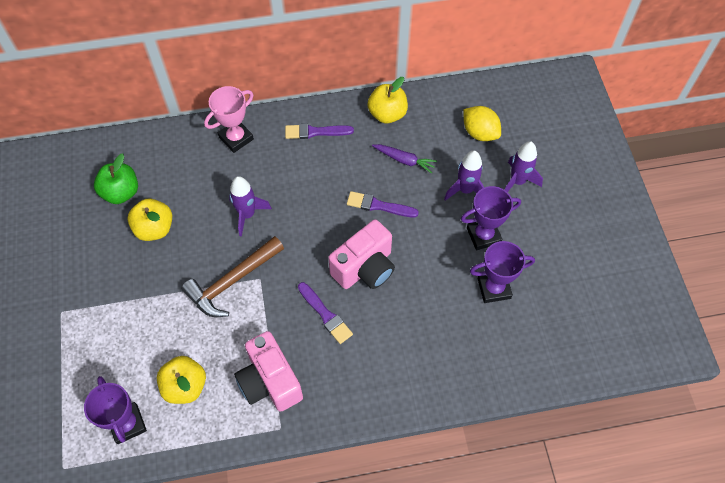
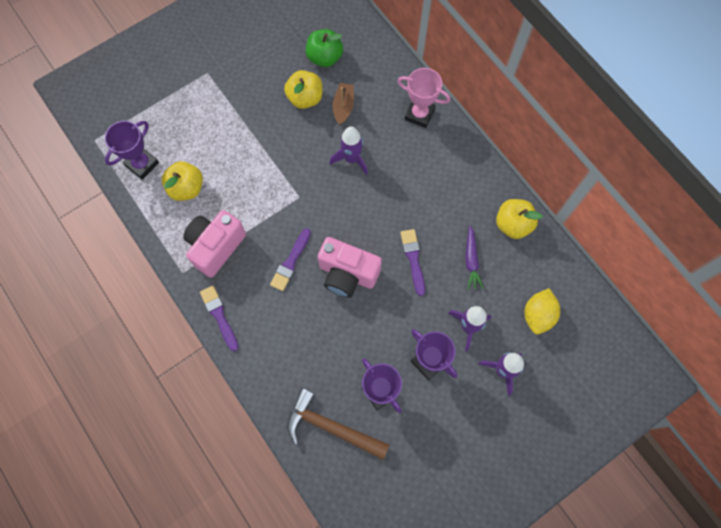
camera: 65 degrees right, 10 degrees up
brown hammer [181,236,284,317] -> brown hammer moved to [287,388,390,460]
purple brush [285,124,354,139] -> purple brush moved to [200,286,239,351]
none -> brown boat [333,83,354,125]

